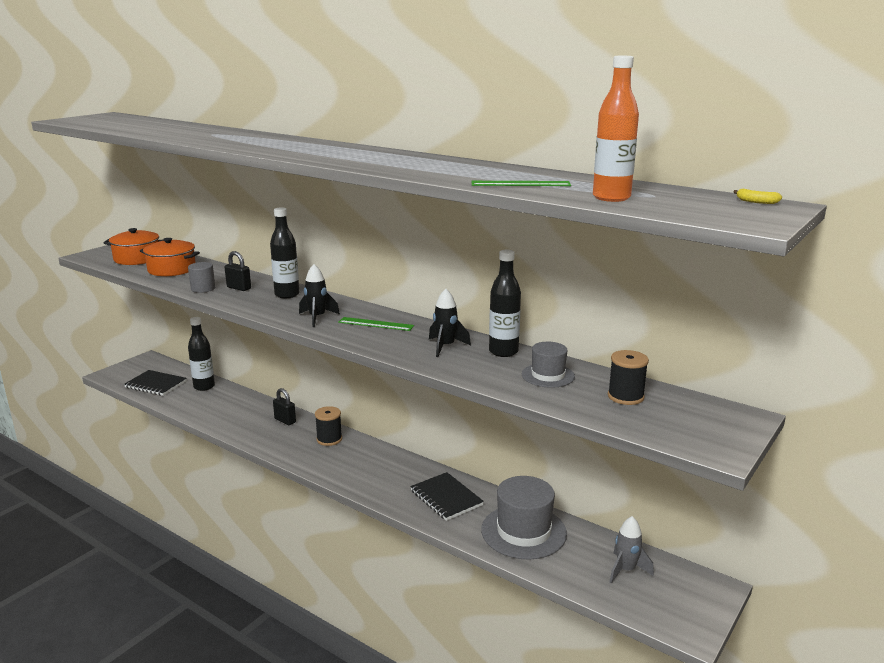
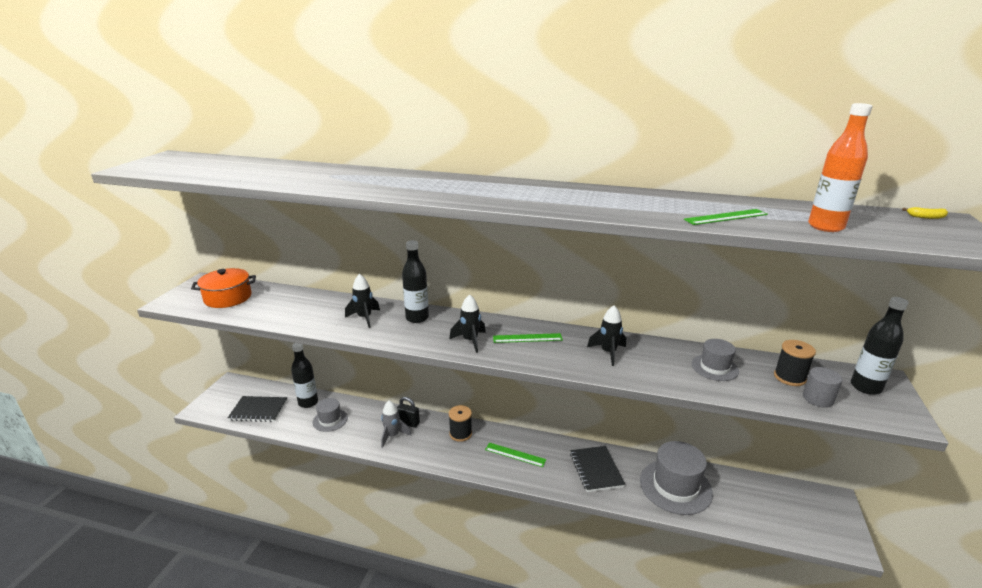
camera: 20 degrees left, 5 degrees up
orange pot [140,238,200,276] -> none
grey cylinder [188,262,215,293] -> grey cylinder moved to [803,367,842,408]
black padlock [225,251,251,291] -> black rocket [345,274,380,328]
black notebook [410,472,484,521] -> black notebook turned 45 degrees clockwise [570,446,625,492]
black bottle [489,250,521,357] -> black bottle moved to [851,297,909,395]
grey rocket [609,516,654,584] -> grey rocket moved to [381,400,411,448]
none -> grey hat [313,398,348,432]
none -> green ruler [485,443,546,467]

